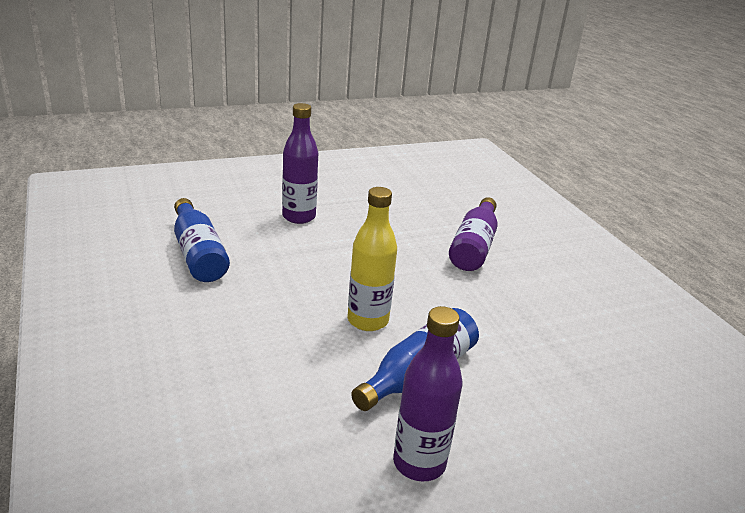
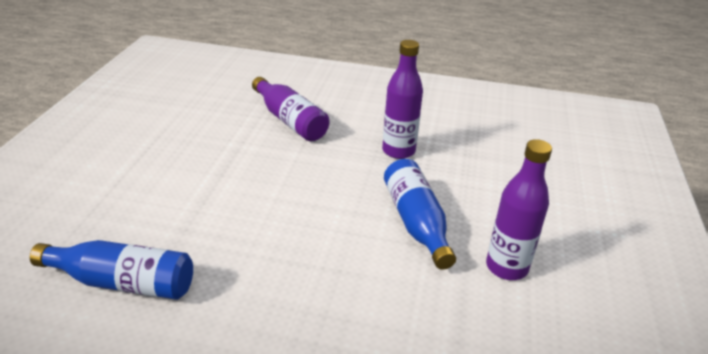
camera: 55 degrees left, 5 degrees up
purple bottle [282,103,318,224] -> purple bottle moved to [382,40,423,159]
yellow bottle [348,187,397,331] -> none

